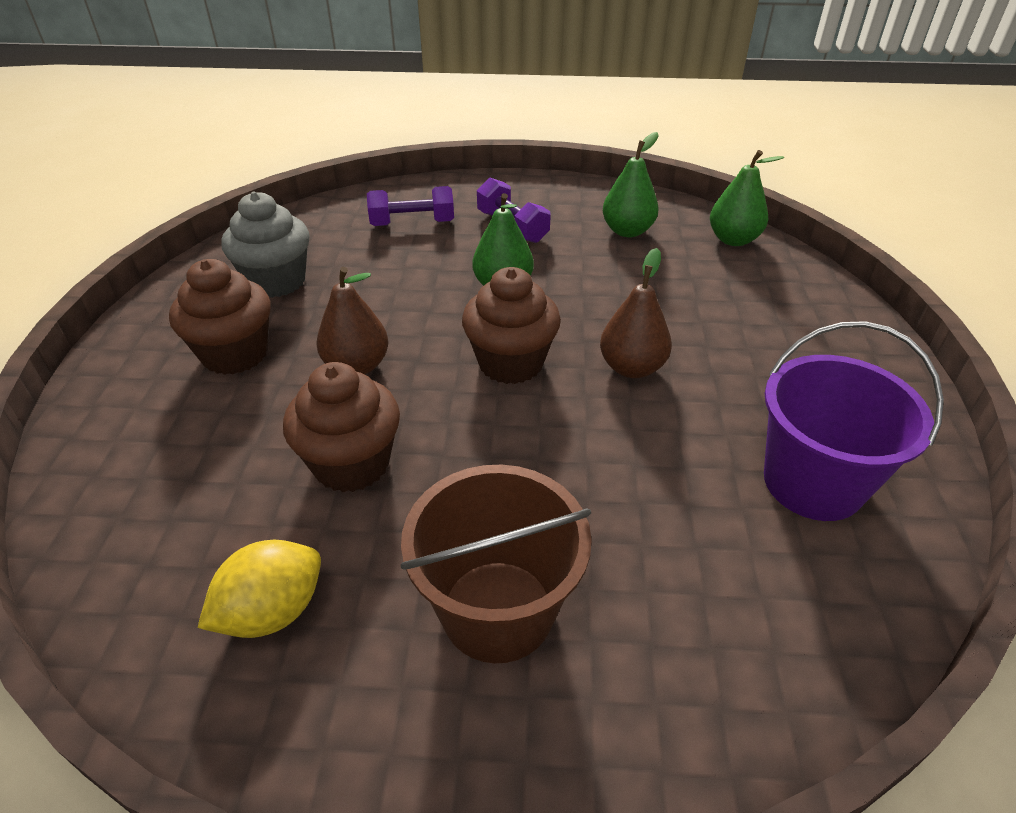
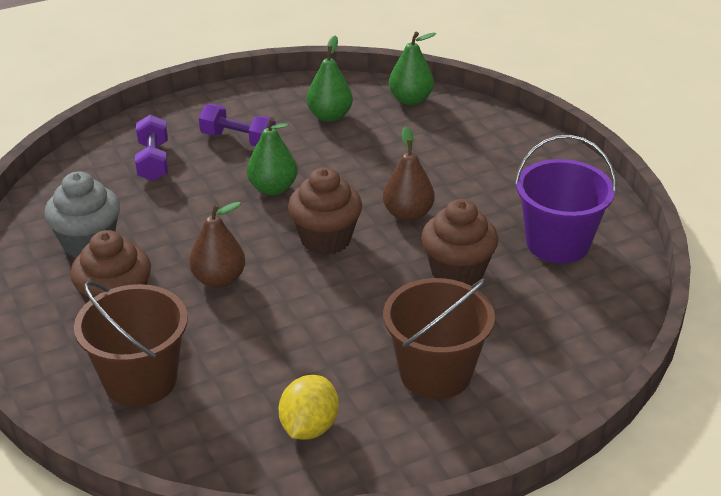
camera: 30 degrees left, 5 degrees down
brown cupcake [283,362,400,492] -> brown cupcake moved to [421,199,498,286]
purple dumbbell [367,186,454,226] -> purple dumbbell turned 60 degrees counterclockwise [135,115,168,181]
none -> brown bucket [74,281,188,407]

